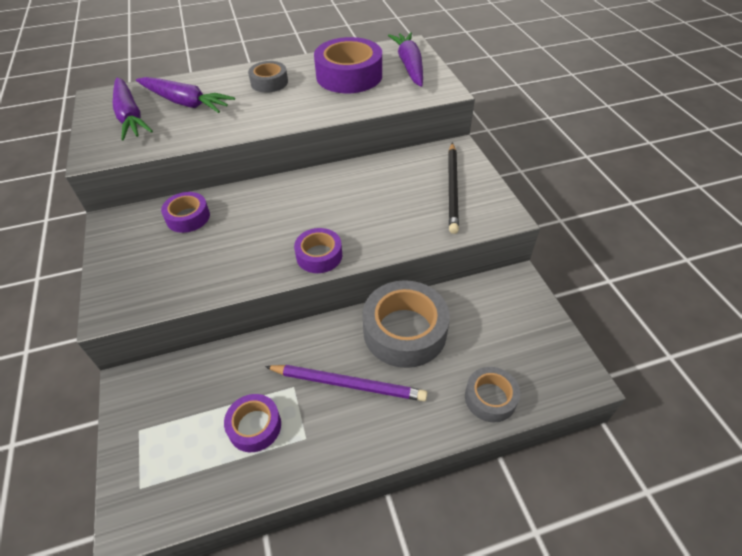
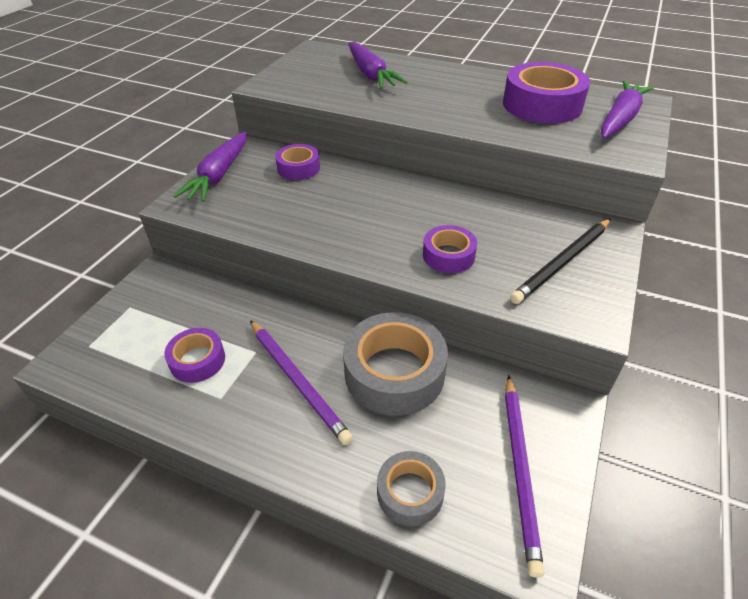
camera: 40 degrees right, 5 degrees down
purple carrot [113,78,153,141] -> purple carrot moved to [173,132,247,202]
grey tape [248,61,288,93] -> none
purple tape [294,228,342,273] -> purple tape moved to [423,225,477,273]
none -> purple pencil [505,375,544,578]

